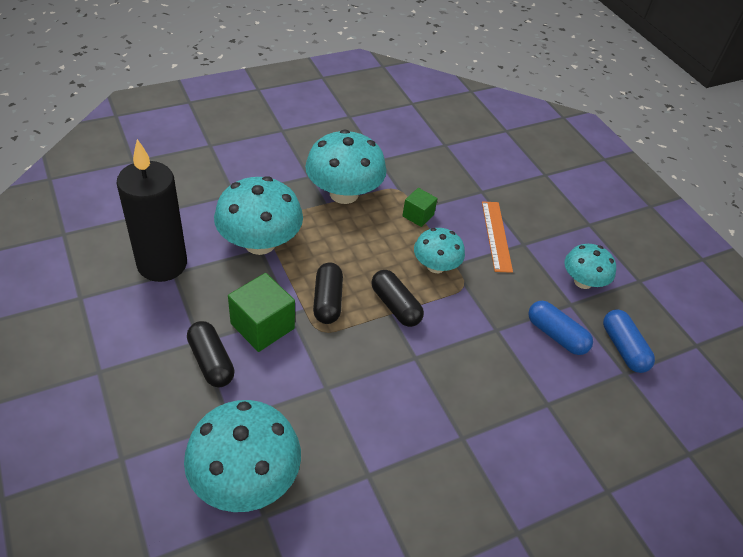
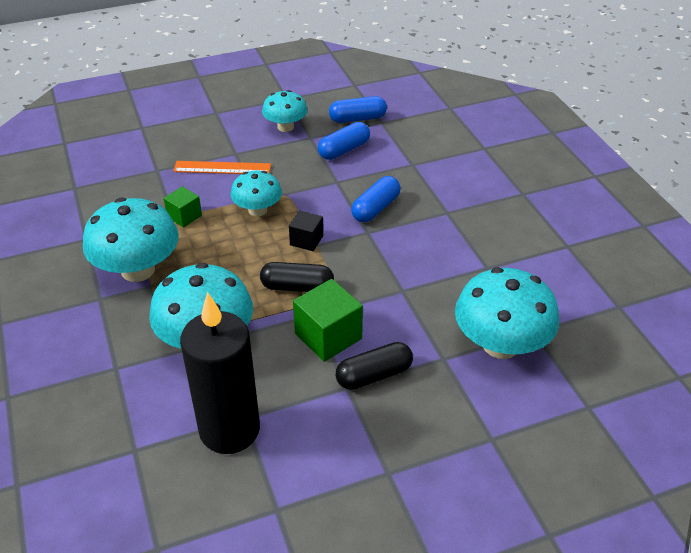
camera: 80 degrees left, 5 degrees down
black capsule [371,270,424,327] -> black cube [289,210,323,251]
none -> blue capsule [351,176,401,222]

